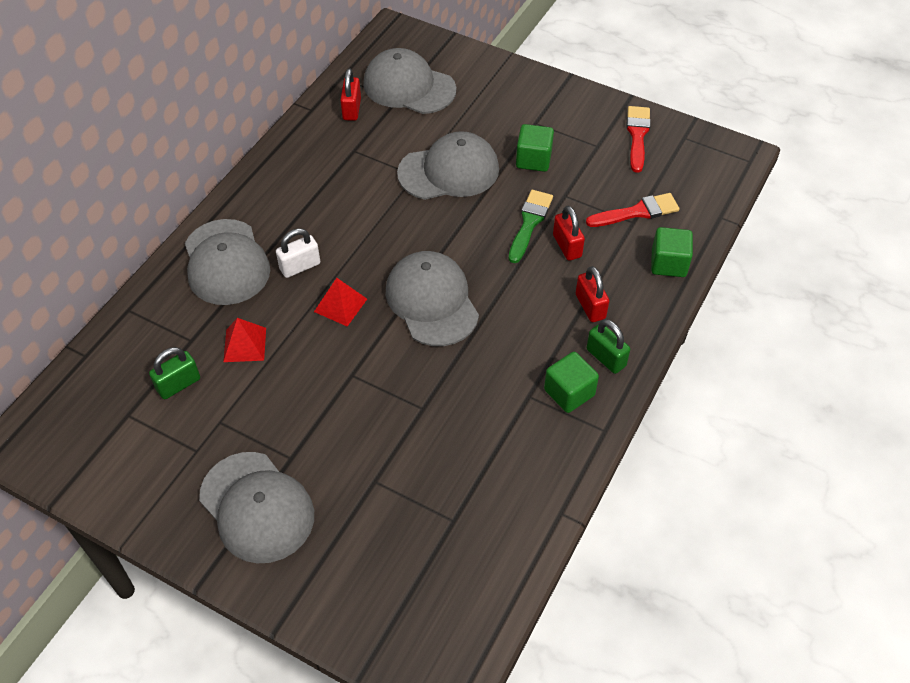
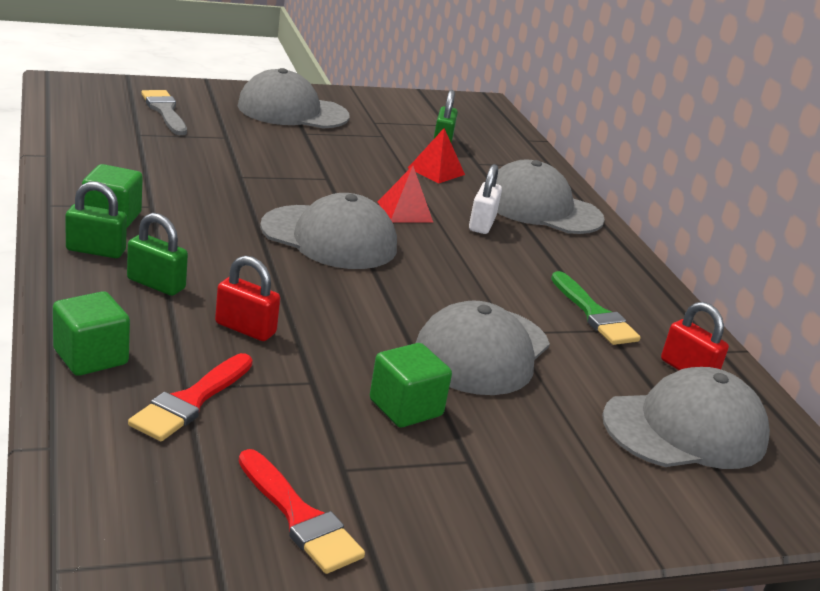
camera: 130 degrees right, 25 degrees down
green brush [509,190,553,263] -> green brush moved to [551,271,641,345]
red padlock [576,266,609,322] -> green padlock [127,213,188,296]
none -> grey brush [142,90,187,135]

